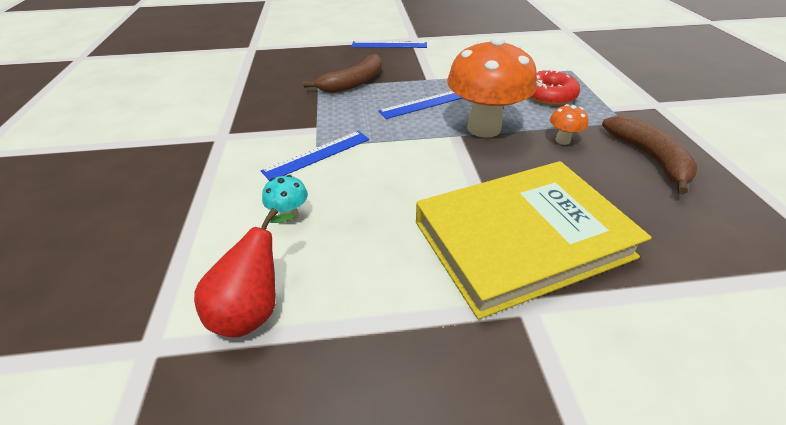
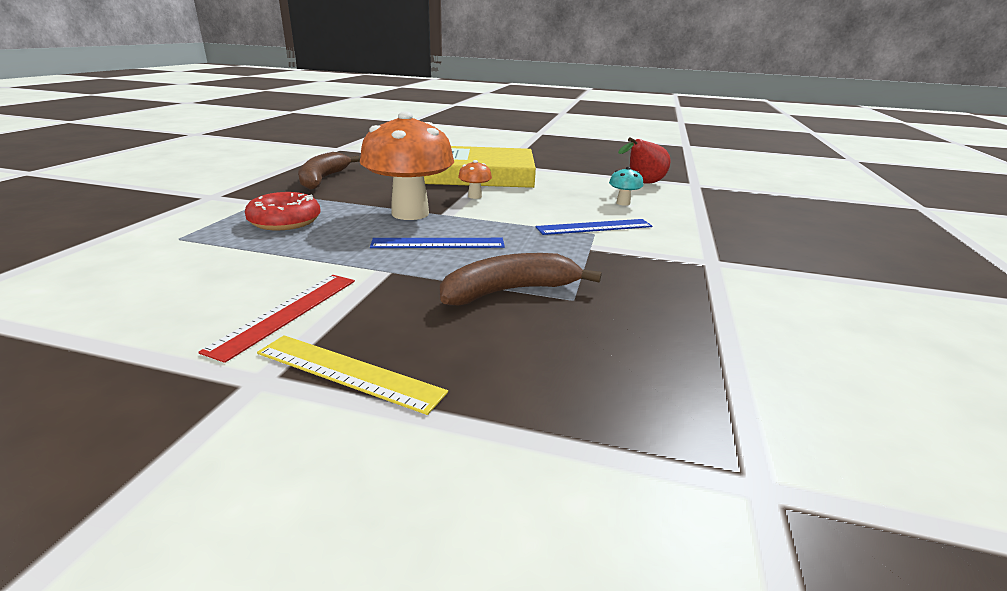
camera: 160 degrees left, 15 degrees down
blue ruler [351,41,427,48] -> yellow ruler [257,335,448,415]
orange mushroom [550,104,588,145] -> orange mushroom moved to [458,160,492,199]
none -> red ruler [199,275,355,363]

